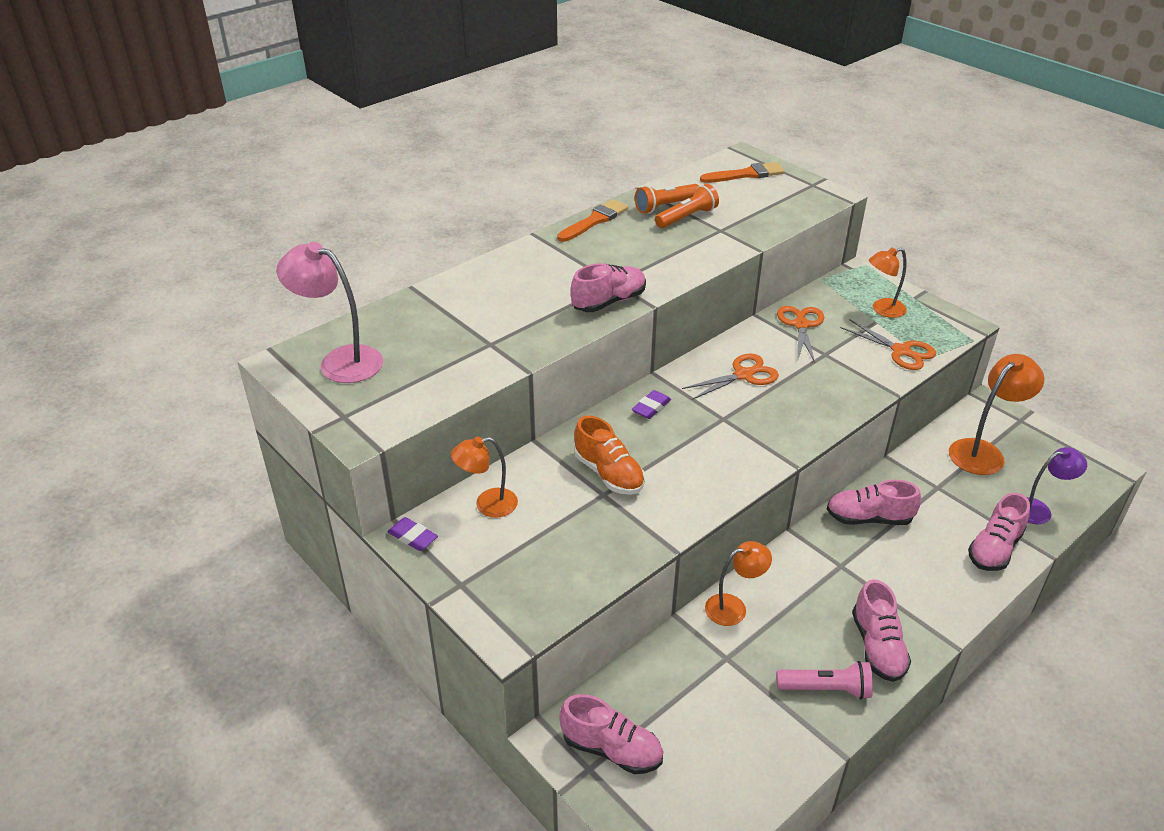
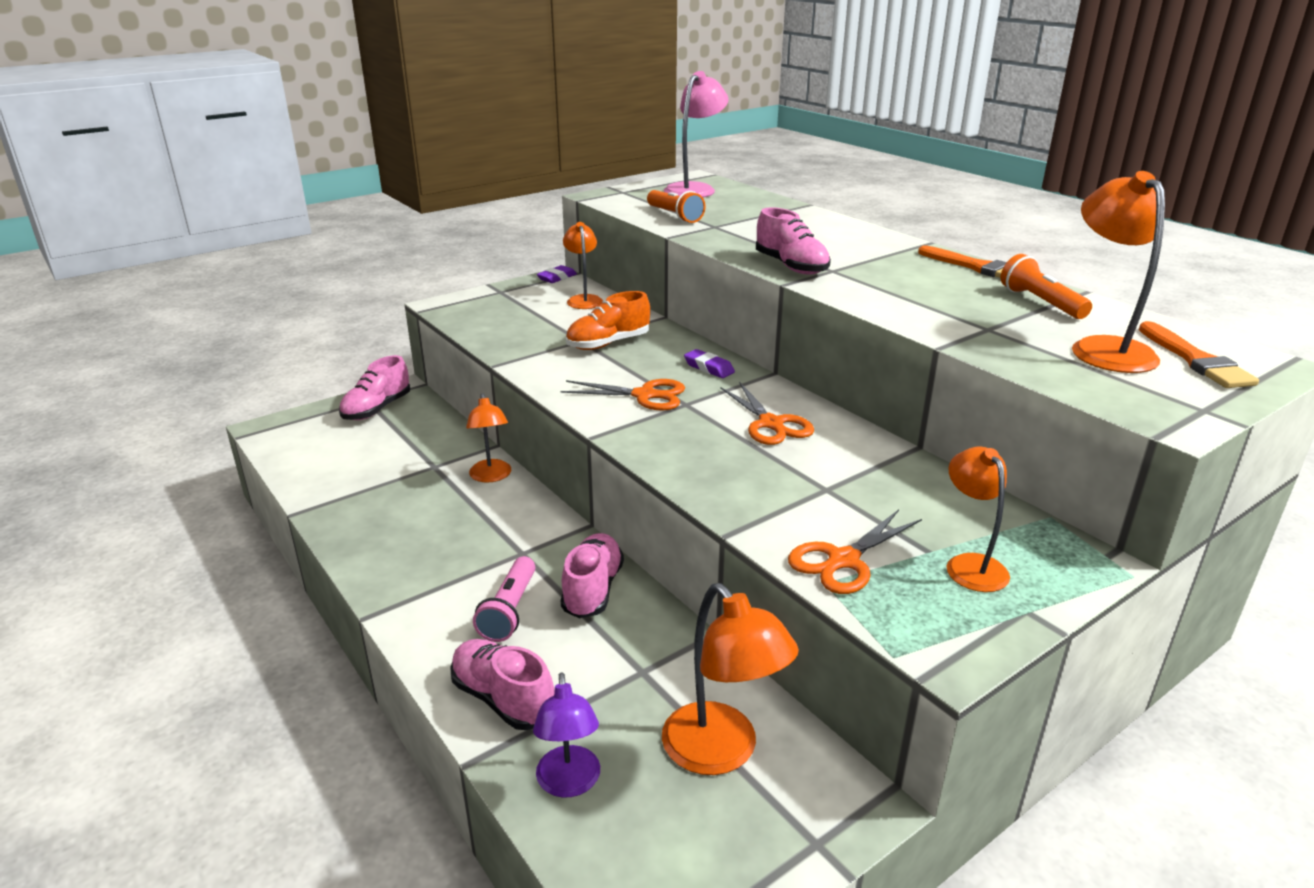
camera: 95 degrees right, 10 degrees down
orange flashlight [655,184,719,228] -> orange flashlight moved to [647,190,706,223]
orange scissors [777,306,824,363] -> orange scissors moved to [560,379,685,411]
pink flashlight [777,661,873,699] -> pink flashlight moved to [473,556,535,642]
pink shoe [852,579,911,682] -> none
none -> orange lamp [1072,171,1165,373]

